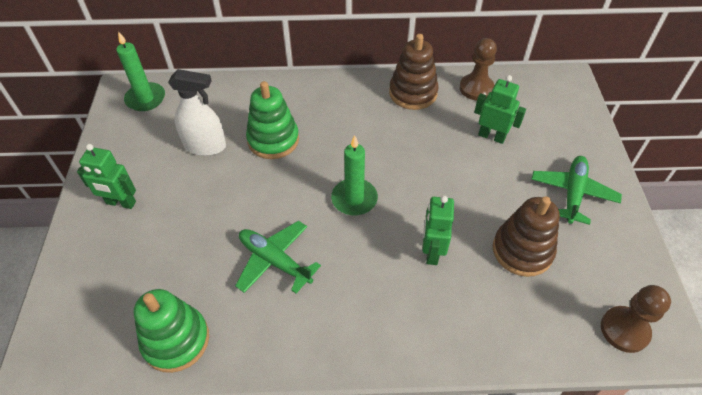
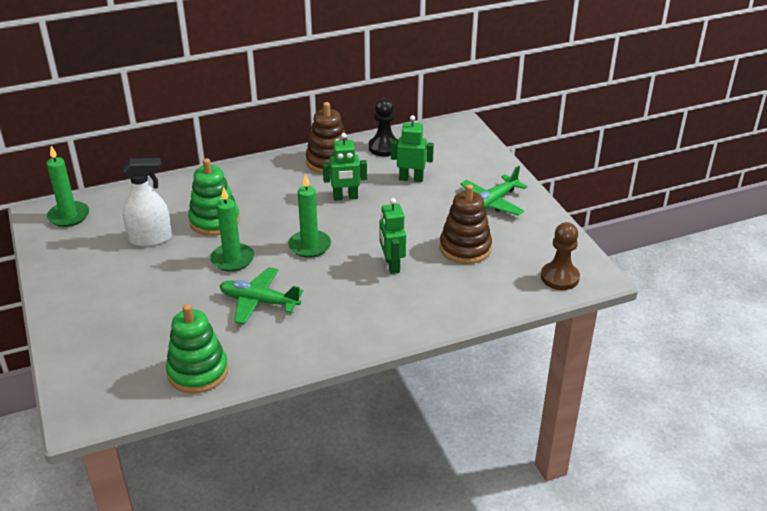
camera: 20 degrees left, 15 degrees down
green robot [77,144,136,209] -> green robot moved to [323,133,367,201]
brown pawn [460,38,497,100] -> black pawn [369,98,398,156]
green plane [531,156,622,225] -> green plane turned 135 degrees counterclockwise [460,166,528,215]
none -> green candle [210,187,254,272]

